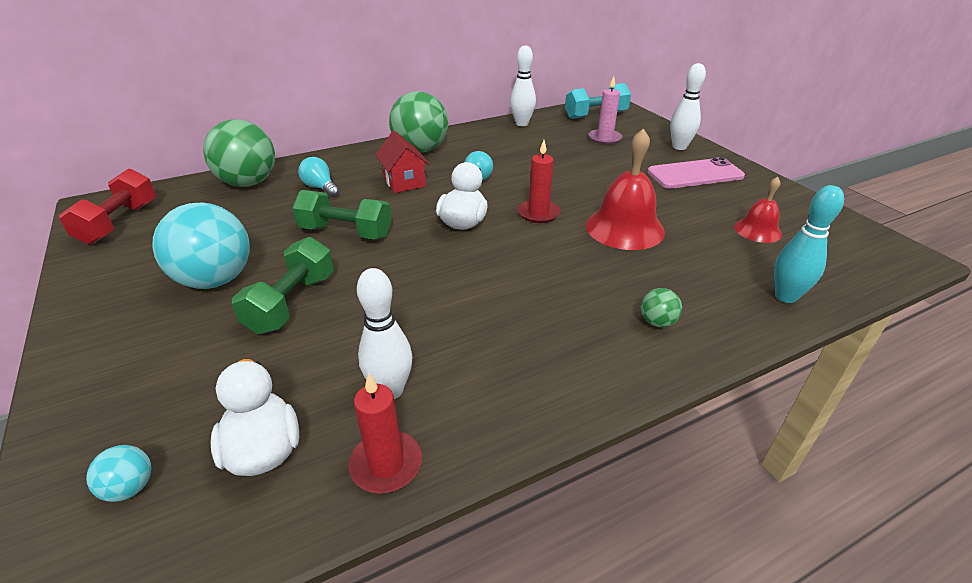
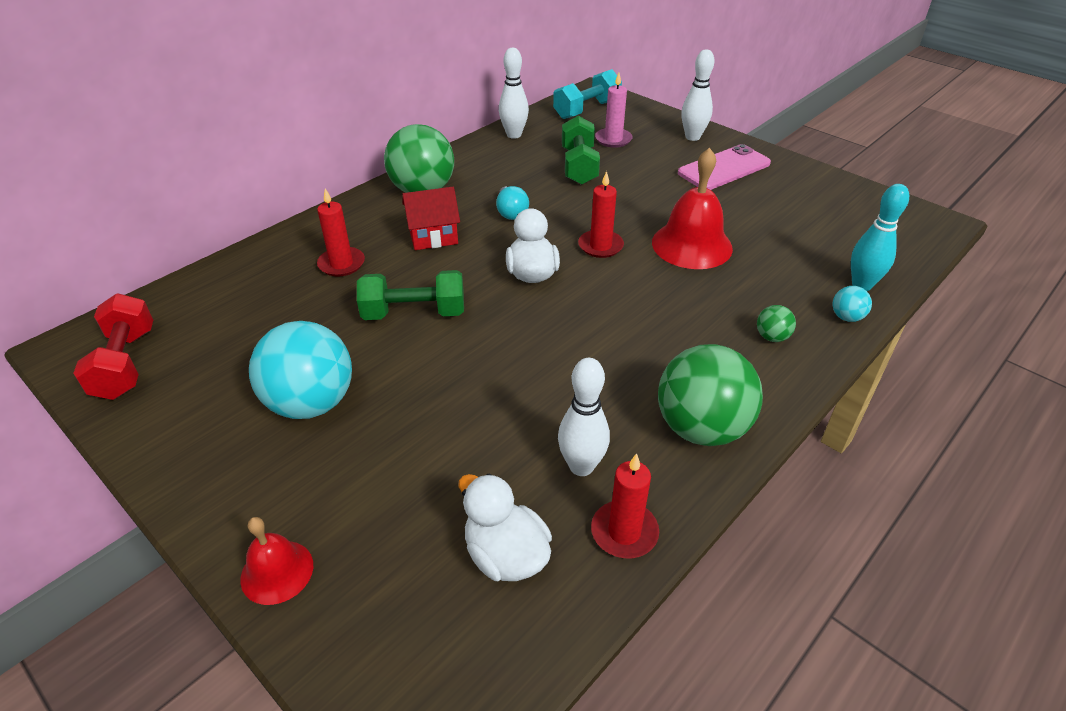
camera: 20 degrees left, 5 degrees up
turquoise ball [86,445,151,502] -> turquoise ball moved to [833,286,872,322]
green ball [203,119,275,187] -> green ball moved to [658,344,763,446]
green dumbbell [232,237,334,334] -> green dumbbell moved to [562,116,600,185]
turquoise light bulb [298,157,339,197] -> red candle [317,189,365,277]
red house [375,131,429,193] -> red house turned 60 degrees counterclockwise [402,187,460,250]
red bell [734,177,782,243] -> red bell moved to [240,517,313,605]

